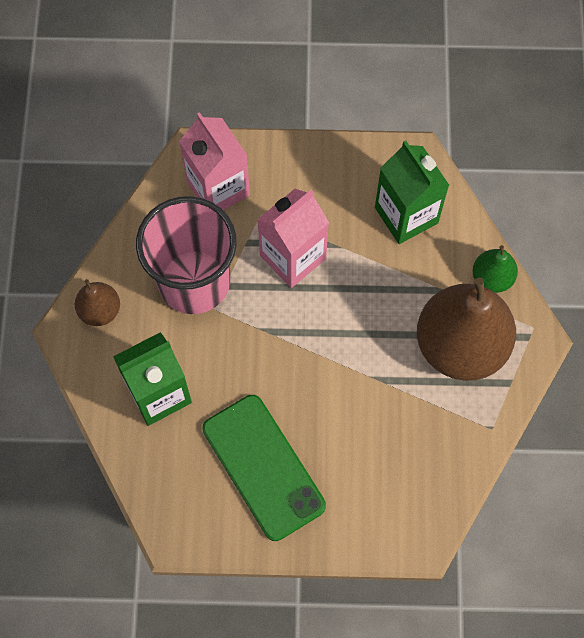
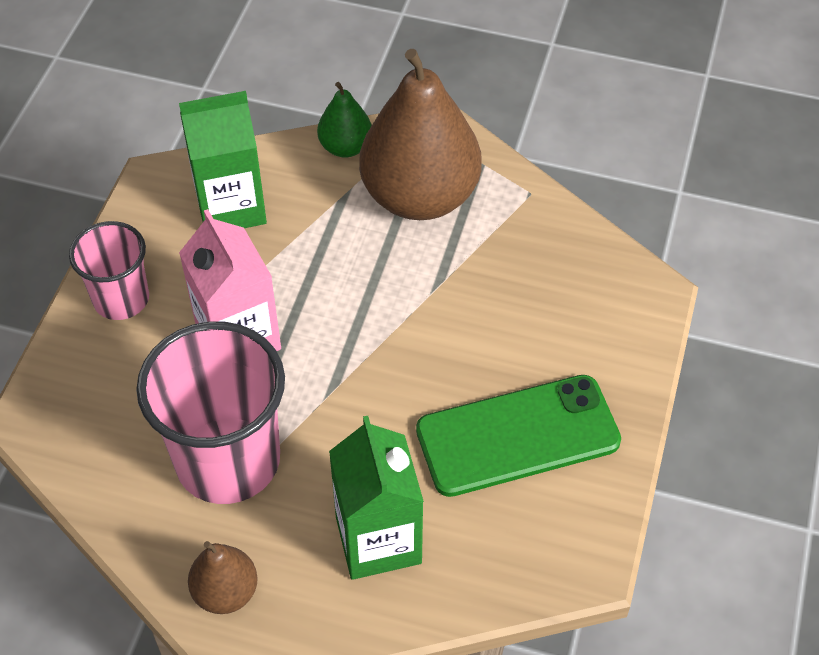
camera: 75 degrees left, 15 degrees down
pink carton [179,112,250,210] -> none
none -> pink cup [69,221,149,320]

